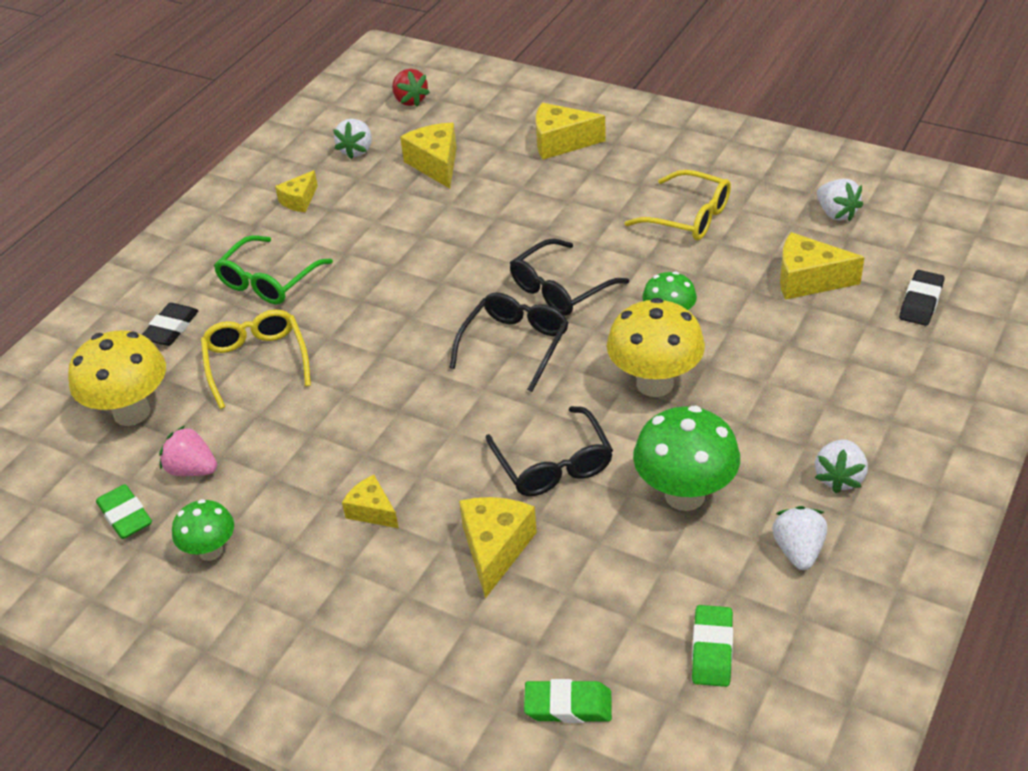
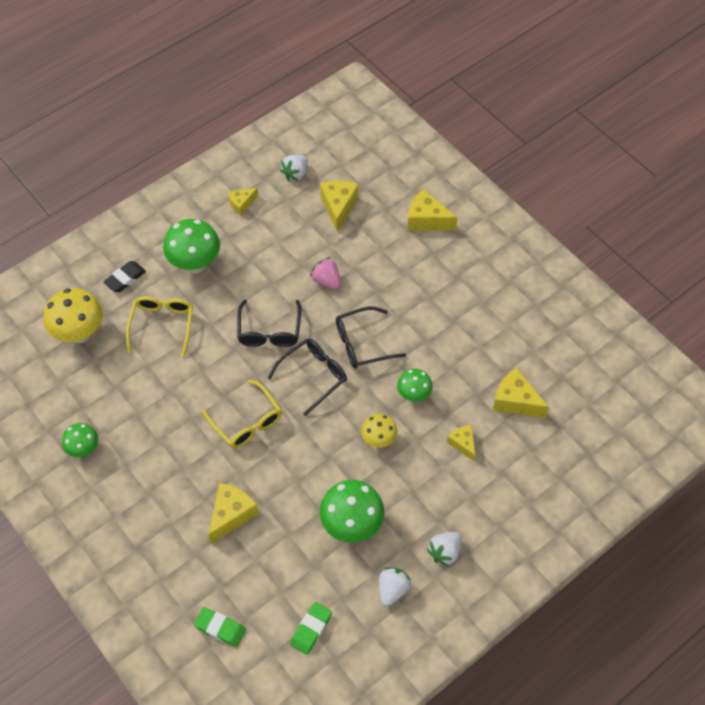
camera: 20 degrees right, 15 degrees up
green eraser [96,484,152,539] -> none
pink strawberry [159,425,217,476] -> pink strawberry moved to [310,257,341,289]
green glasses [214,235,333,304] -> green mushroom [163,219,220,273]
yellow cheese [342,475,399,528] -> yellow cheese moved to [447,425,476,461]
red strawberry [392,69,430,107] -> none
black glasses [486,406,613,496] -> black glasses moved to [237,300,301,347]
yellow mushroom [607,298,705,397] -> yellow mushroom [361,414,397,448], size x0.59
yellow glasses [624,170,731,241] -> yellow glasses moved to [202,380,282,448]
white strawberry [817,179,863,221] -> none
black eraser [899,270,944,326] -> none

